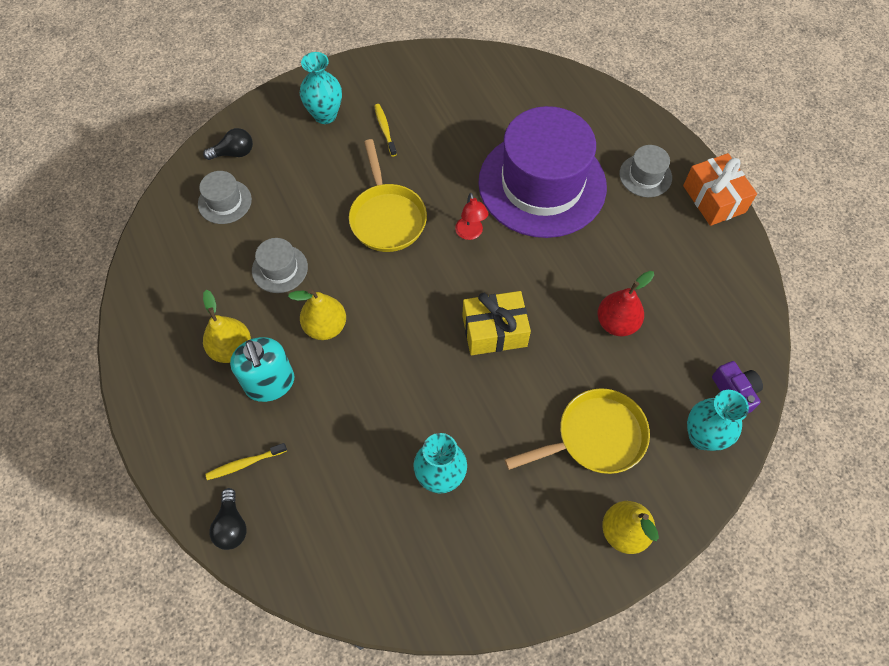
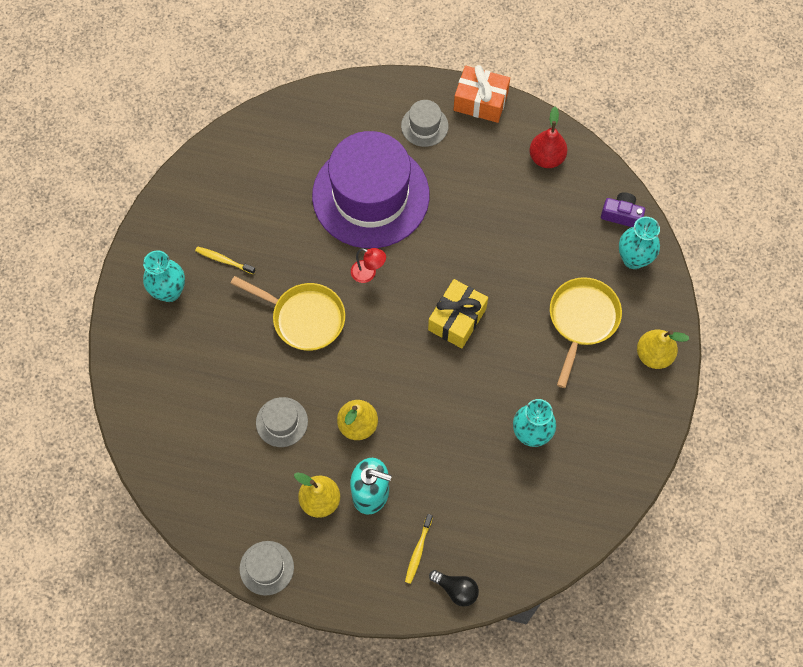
camera: 50 degrees left, 5 degrees up
grey hat [198,171,252,224] -> grey hat moved to [239,541,294,596]
black light bulb [203,128,253,160] -> none
red pear [597,271,654,336] -> red pear moved to [529,107,567,168]

